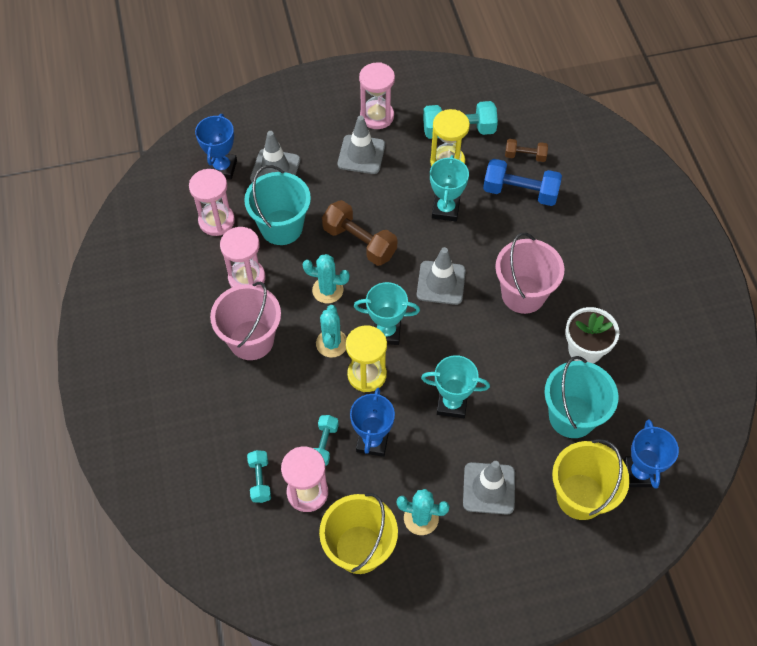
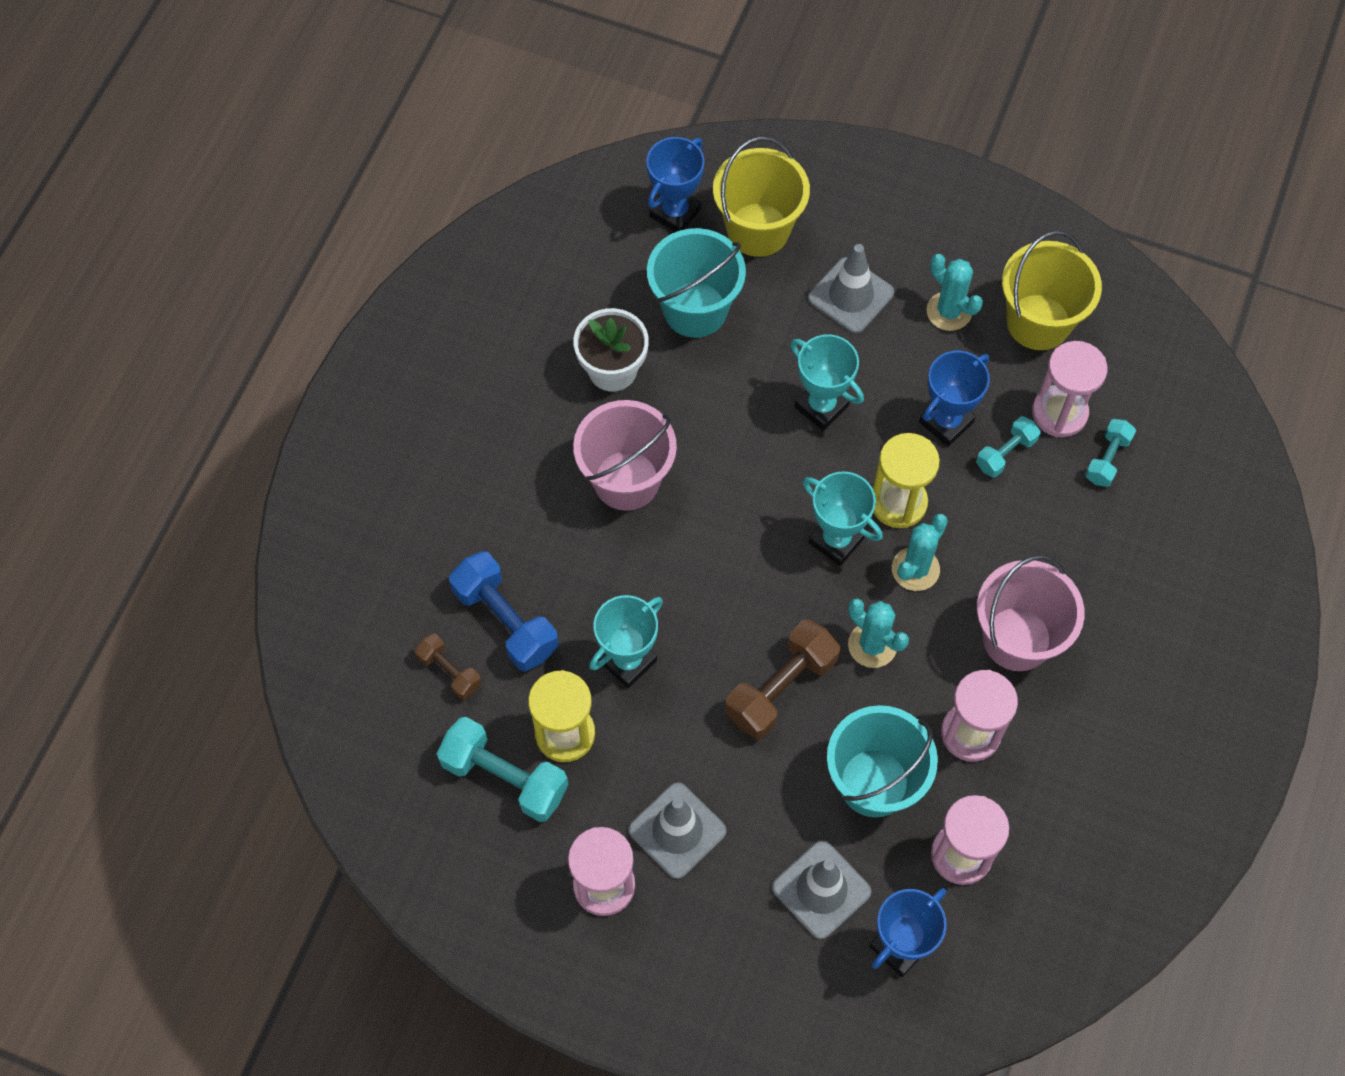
camera: 145 degrees left, 5 degrees up
brown dumbbell [322,200,397,266] -> brown dumbbell turned 60 degrees clockwise [725,619,840,739]
grey traffic cone [417,247,466,305] -> none

